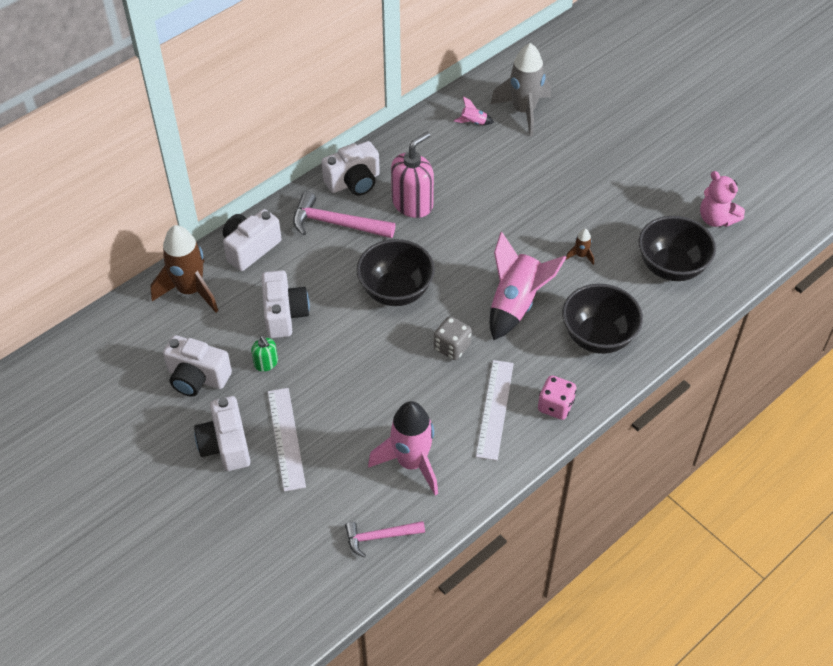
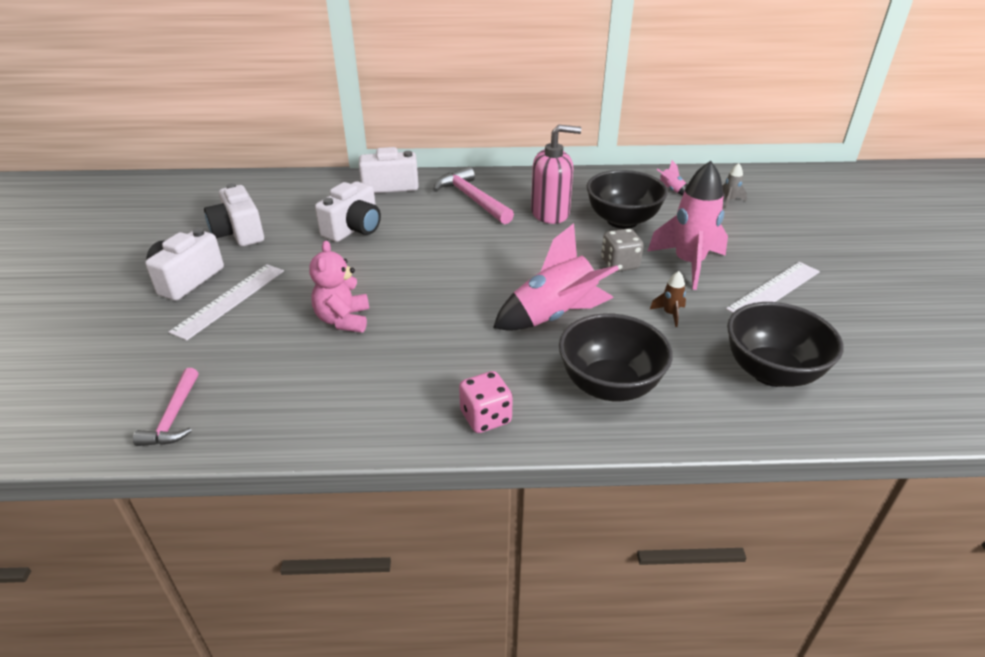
camera: 40 degrees right, 15 degrees down
brown rocket [150,225,218,312] -> none
green soap dispenser [251,336,278,371] -> none
white camera [321,141,380,196] -> none
pink hammer [345,521,425,558] -> pink hammer turned 120 degrees counterclockwise [133,368,198,446]
black bowl [357,239,435,306] -> black bowl moved to [586,170,668,229]
pink rocket [368,401,438,495] -> pink rocket moved to [648,161,728,290]
grey dice [434,316,472,360] -> grey dice moved to [601,229,644,272]
white ruler [476,360,514,461] -> white ruler moved to [726,262,820,313]
grey rocket [490,43,551,136] -> grey rocket [722,163,747,208], size x0.42
pink teddy bear [700,171,745,227] -> pink teddy bear moved to [309,241,369,333]

